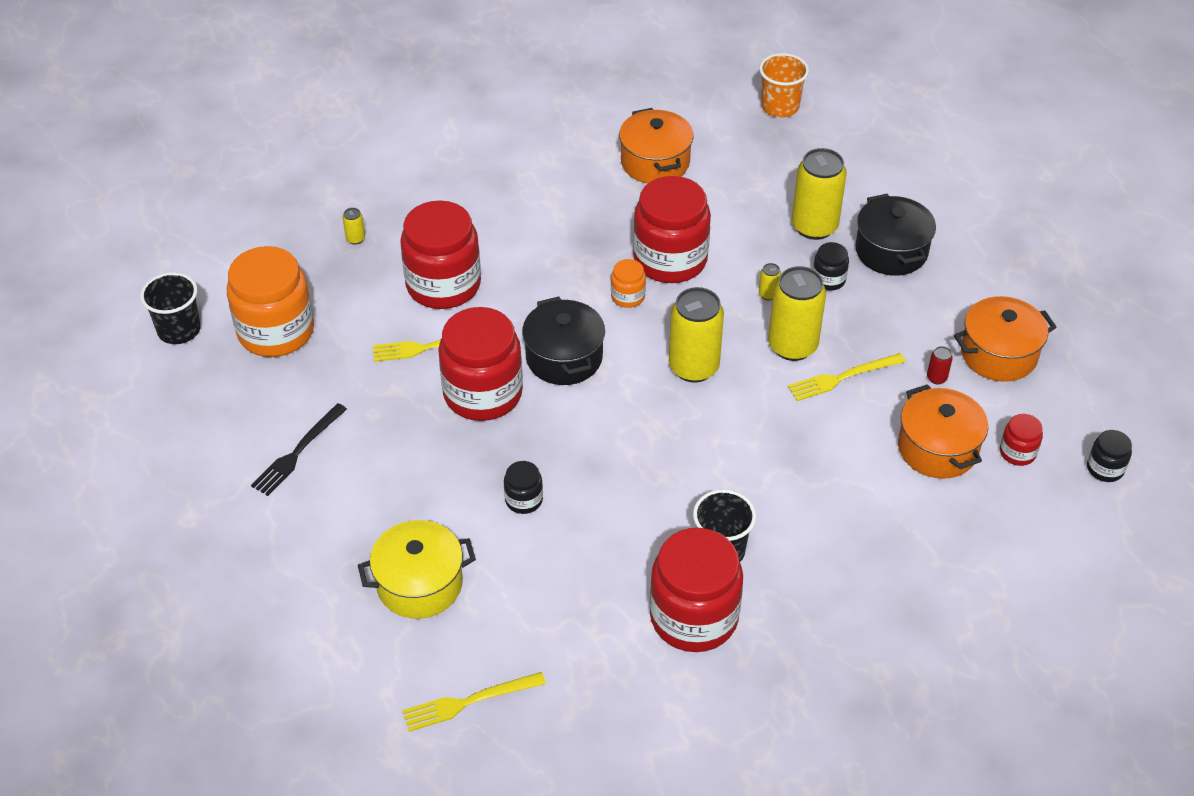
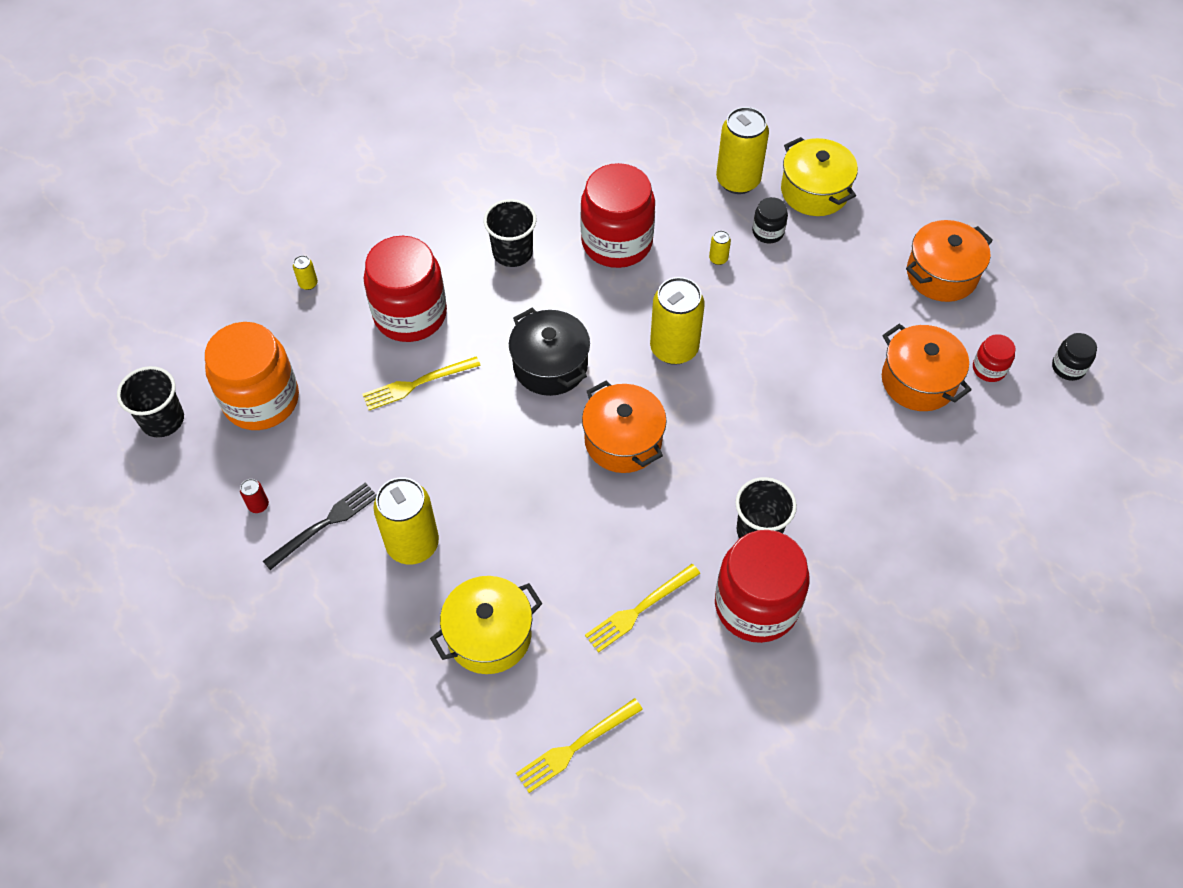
camera: 15 degrees left, 10 degrees up
black fork [251,403,347,496] -> black fork turned 150 degrees counterclockwise [263,482,377,570]
red jar [438,307,523,421] -> none
black jar [504,461,543,514] -> none
orange jar [611,259,646,308] -> none
orange pot [619,108,694,184] -> orange pot moved to [582,380,667,473]
orange cup [759,53,809,118] -> none
yellow can [768,266,826,361] -> yellow can moved to [373,477,439,564]
yellow fork [788,353,906,401] -> yellow fork moved to [585,564,700,653]
black pot [855,194,936,276] -> yellow pot [781,137,858,216]
red can [927,346,953,384] -> red can moved to [240,479,269,513]
none -> black cup [483,199,537,267]

